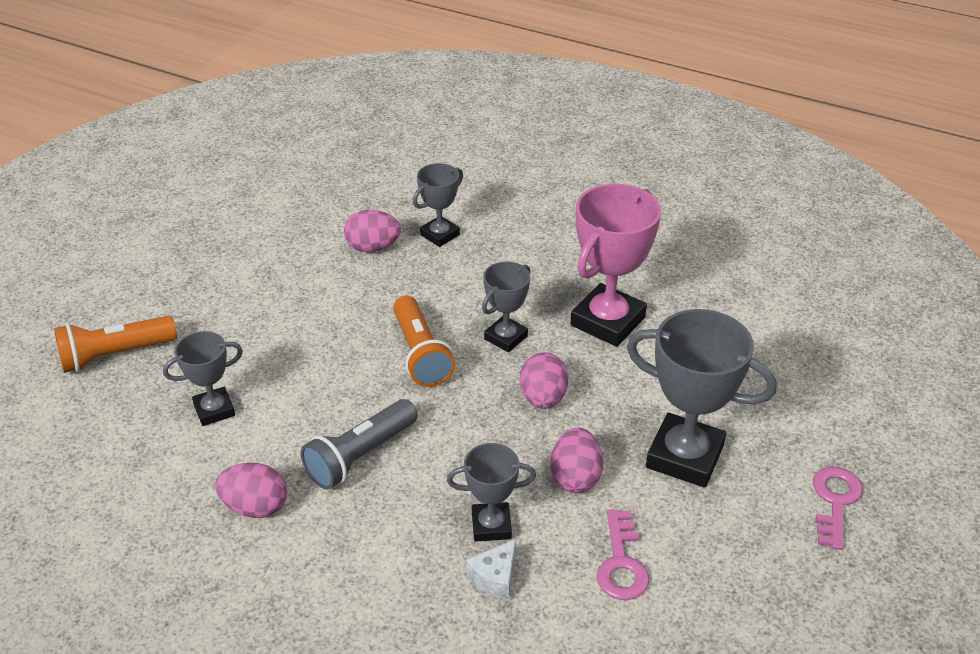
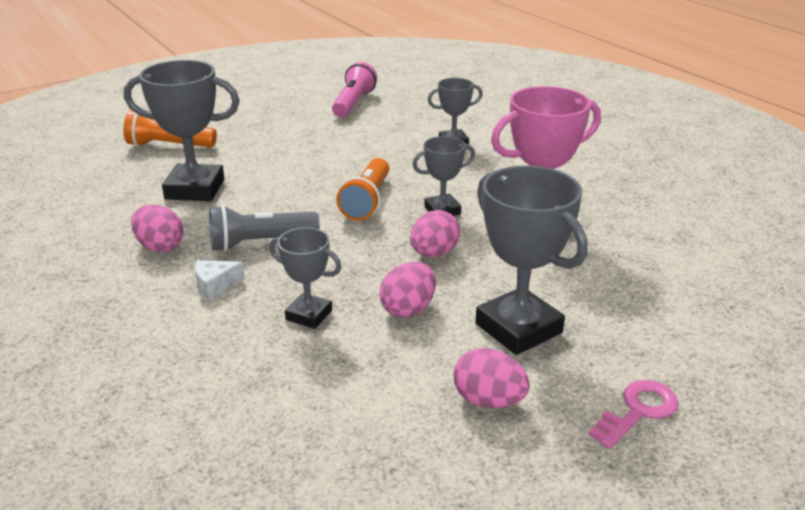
camera: 30 degrees right, 10 degrees down
grey trophy [163,331,243,426] -> grey trophy [124,60,240,201], size x1.77
pink egg [344,210,401,252] -> pink egg moved to [454,348,530,408]
white cheese [466,539,516,600] -> white cheese moved to [195,260,245,300]
pink key [597,509,649,600] -> none
none -> pink flashlight [332,62,377,118]

